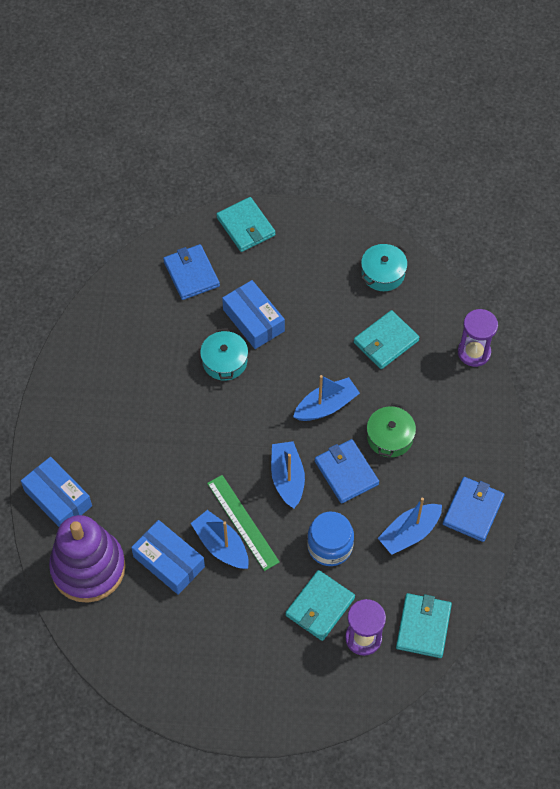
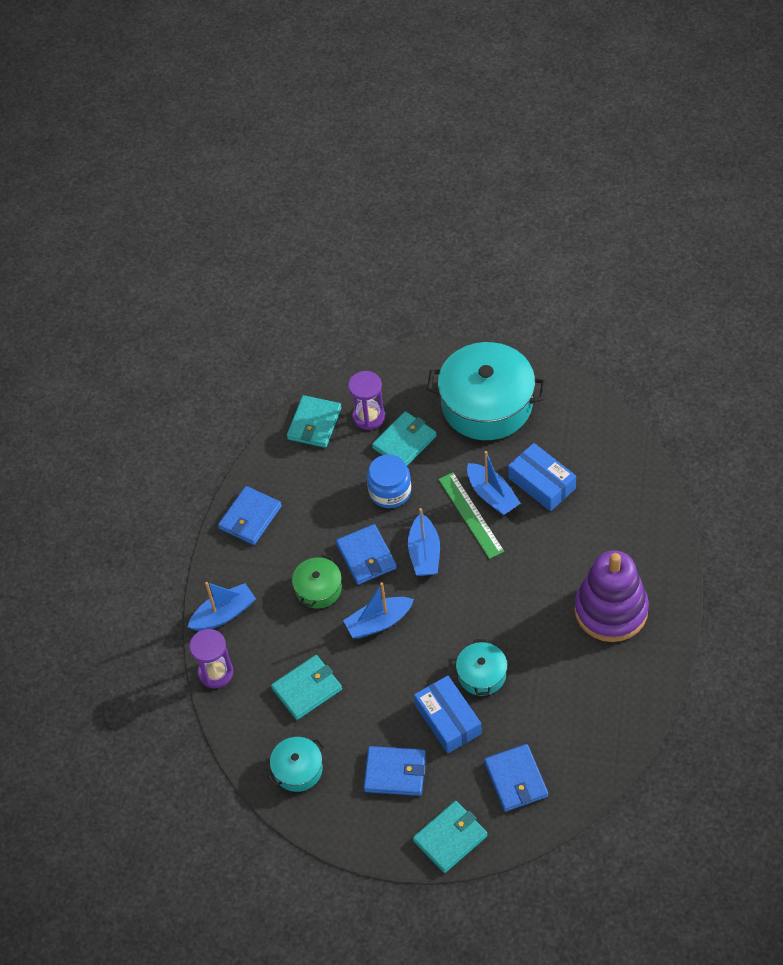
camera: 170 degrees left, 5 degrees down
blue box [21,457,92,527] -> none
purple stacking toy [49,515,126,603] -> purple stacking toy moved to [575,550,649,642]
turquoise wallet [216,197,275,252] -> turquoise wallet turned 75 degrees clockwise [413,801,488,873]
blue boat [378,498,442,555] -> blue boat moved to [188,582,256,631]
none -> blue wallet [364,746,426,796]
none -> turquoise pot [427,342,546,440]

